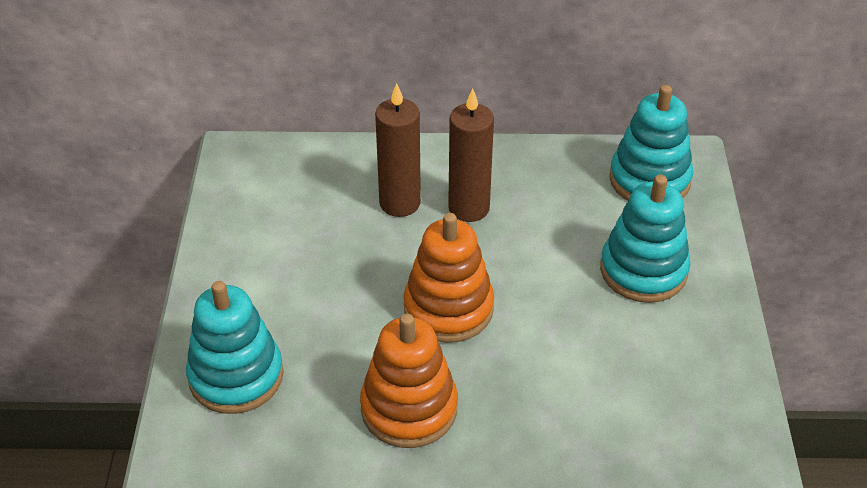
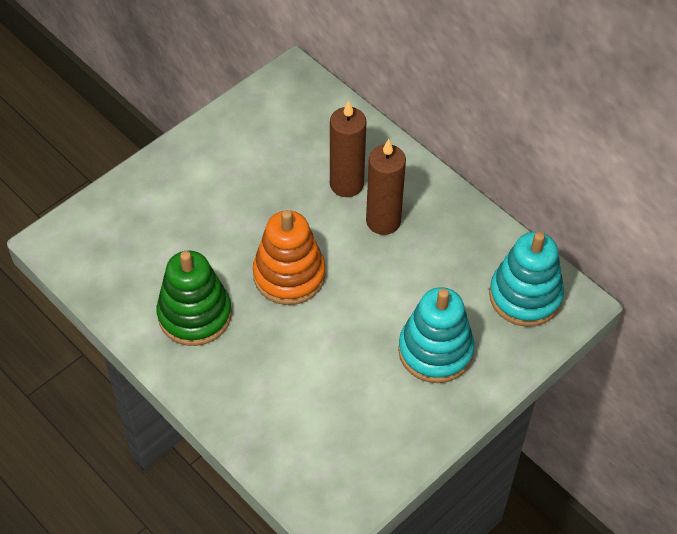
camera: 45 degrees right, 10 degrees up
turquoise stacking toy [186,281,283,414] -> none
orange stacking toy [360,314,458,448] -> green stacking toy [157,251,232,346]

